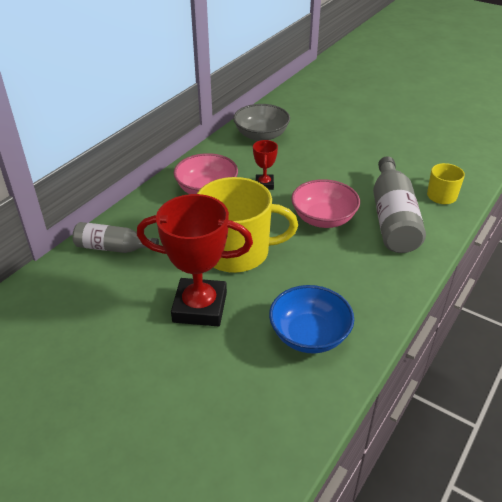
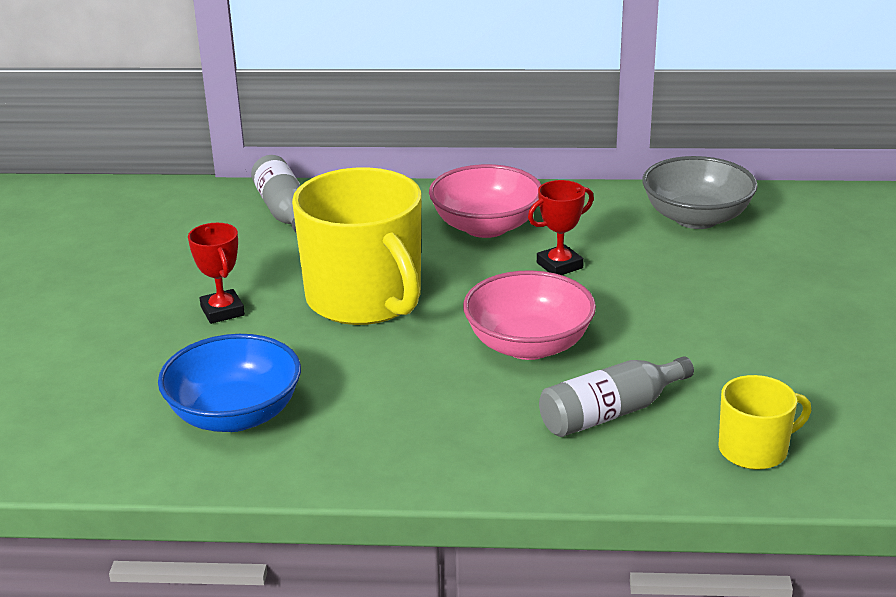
camera: 60 degrees right, 10 degrees down
red trophy [137,194,253,326] -> red trophy [188,223,245,324], size x0.48
grey bottle [373,157,426,253] -> grey bottle [539,356,694,437], size x0.61

